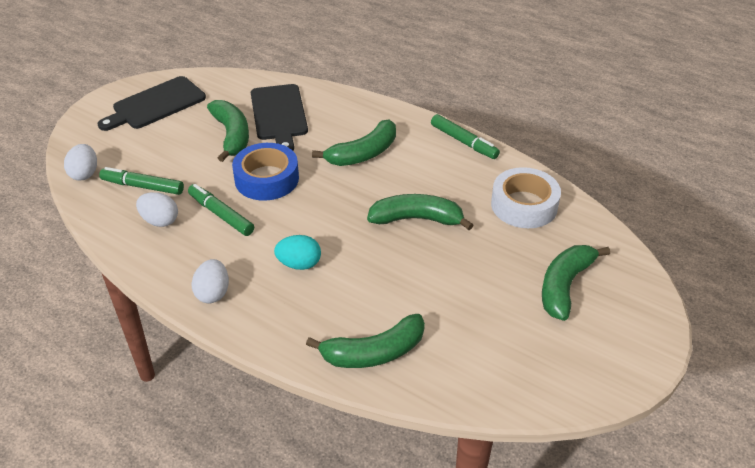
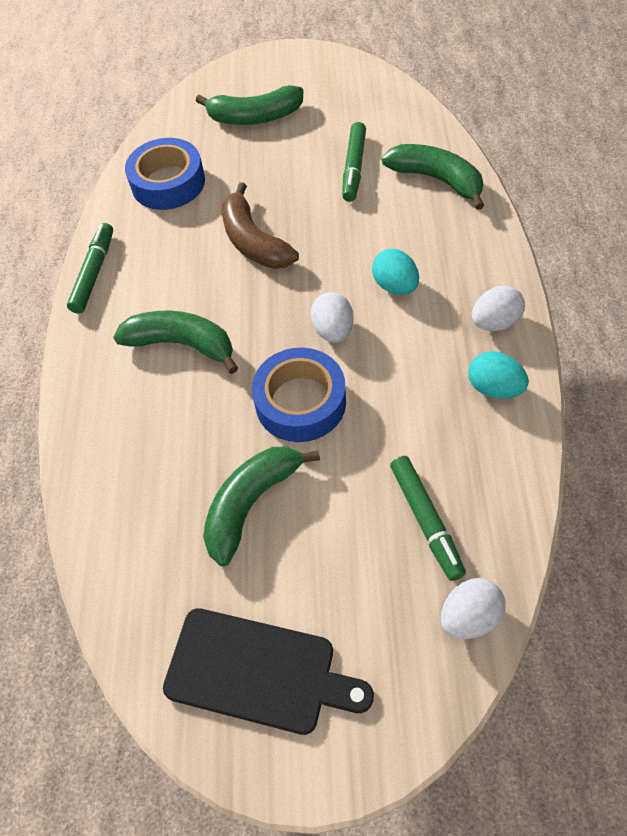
camera: 120 degrees left, 15 degrees up
white egg [136,192,178,227] -> white egg moved to [311,292,354,343]
green marker [188,184,254,236] -> green marker moved to [342,122,366,202]
black cutting board [251,84,308,151] -> none
green banana [367,194,473,230] -> brown banana [221,182,299,269]
white tape [491,167,561,228] -> blue tape [125,138,205,210]
none -> turquoise egg [468,351,529,399]

